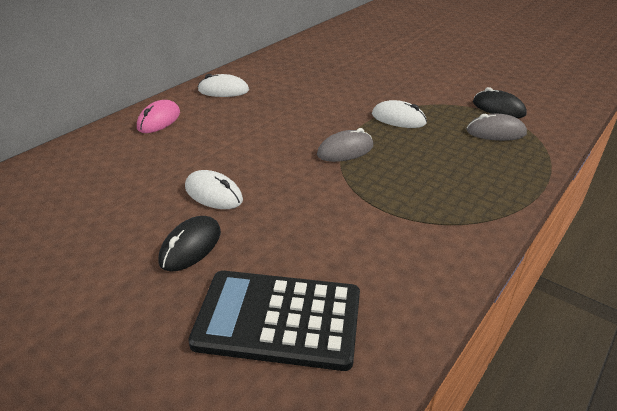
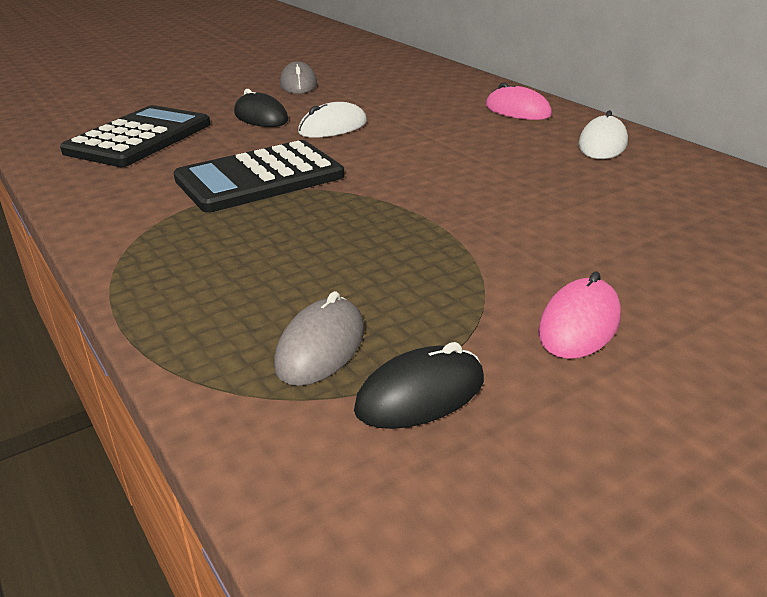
camera: 110 degrees right, 5 degrees down
grey mouse [317,128,373,162] -> grey mouse moved to [280,61,317,94]
white mouse [372,100,427,128] -> none
none -> black calculator [173,140,345,213]
none -> pink mouse [538,272,621,359]

